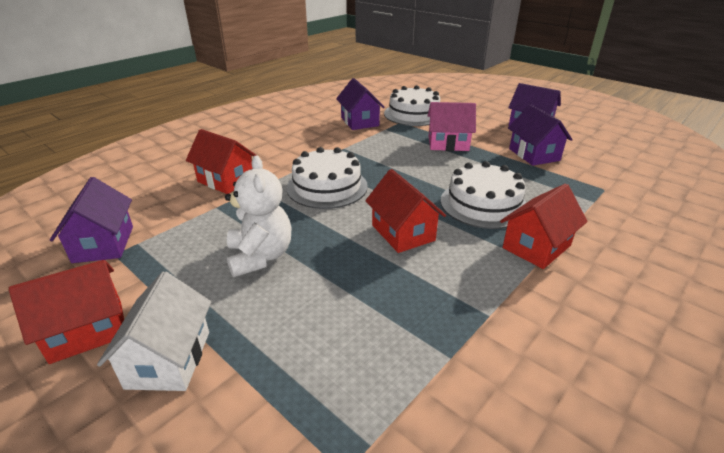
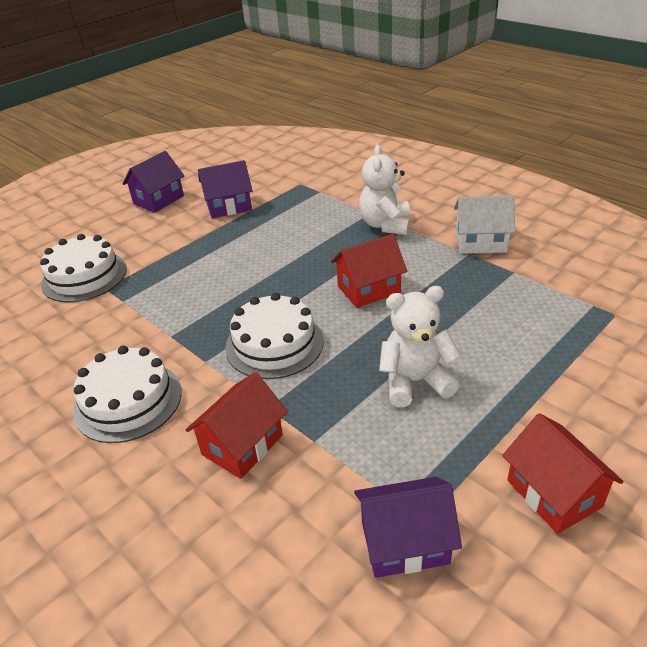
camera: 85 degrees left, 5 degrees up
white house [97,271,211,391] -> white house moved to [454,195,515,254]
purple house [336,78,384,130] -> none
pink house [428,102,476,151] -> none
white cake [441,161,527,229] -> white cake moved to [73,346,182,443]
red house [500,184,588,269] -> white teddy bear [359,145,411,235]

